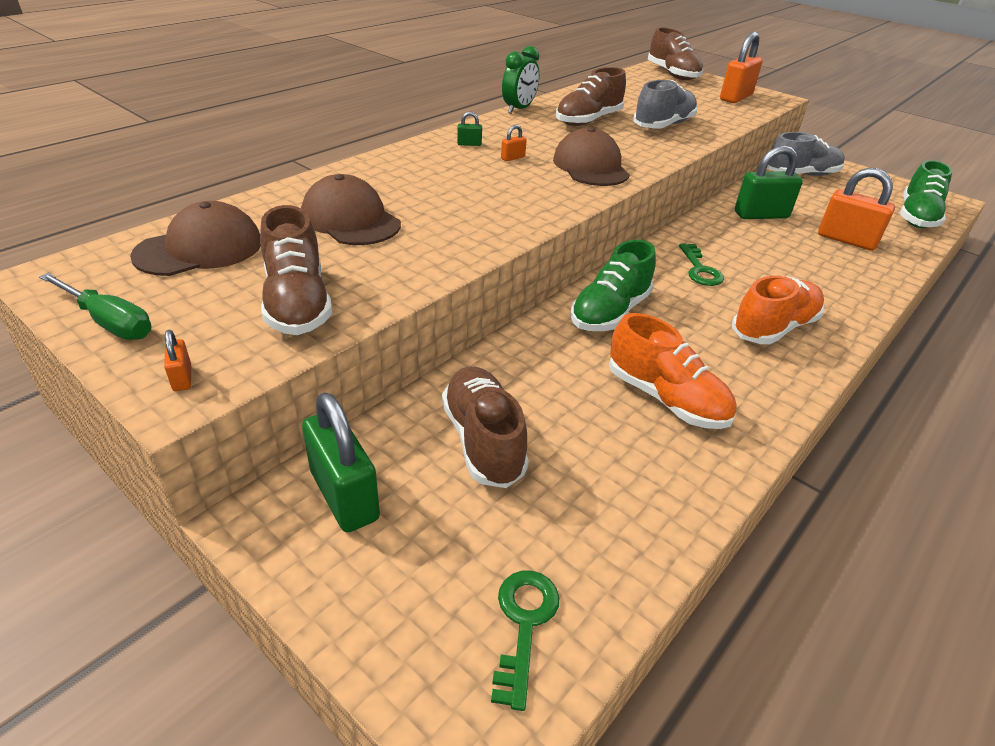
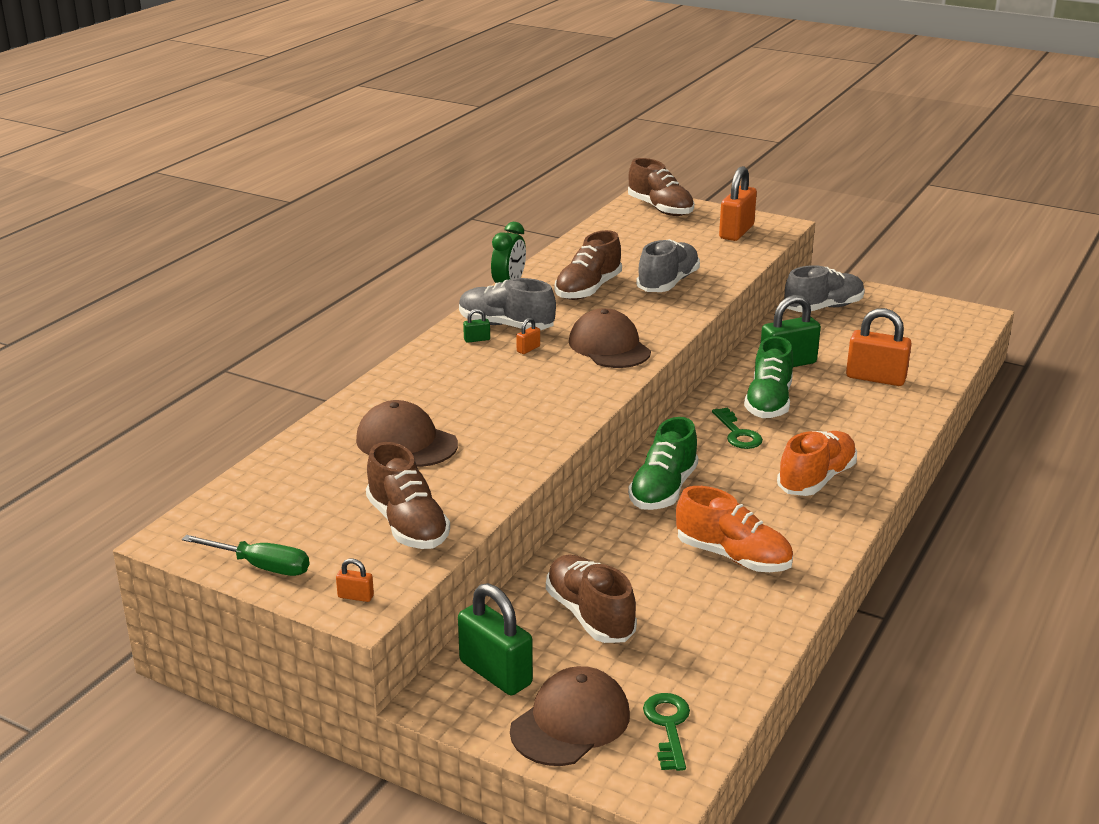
camera: 10 degrees left, 10 degrees down
brown cap [130,201,261,276] -> brown cap moved to [510,666,630,766]
orange padlock [164,330,191,391] -> orange padlock turned 45 degrees counterclockwise [336,559,374,602]
green shoe [900,160,953,228] -> green shoe moved to [744,336,793,418]
none -> grey shoe [459,278,556,330]

